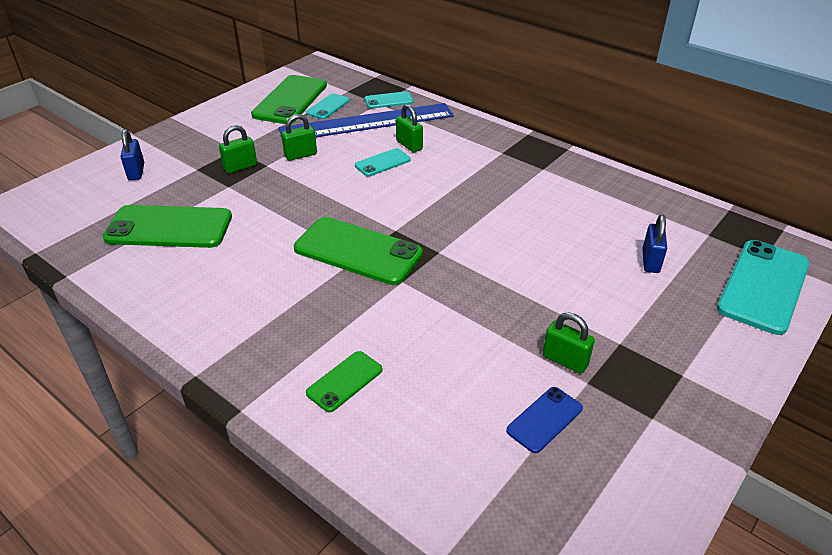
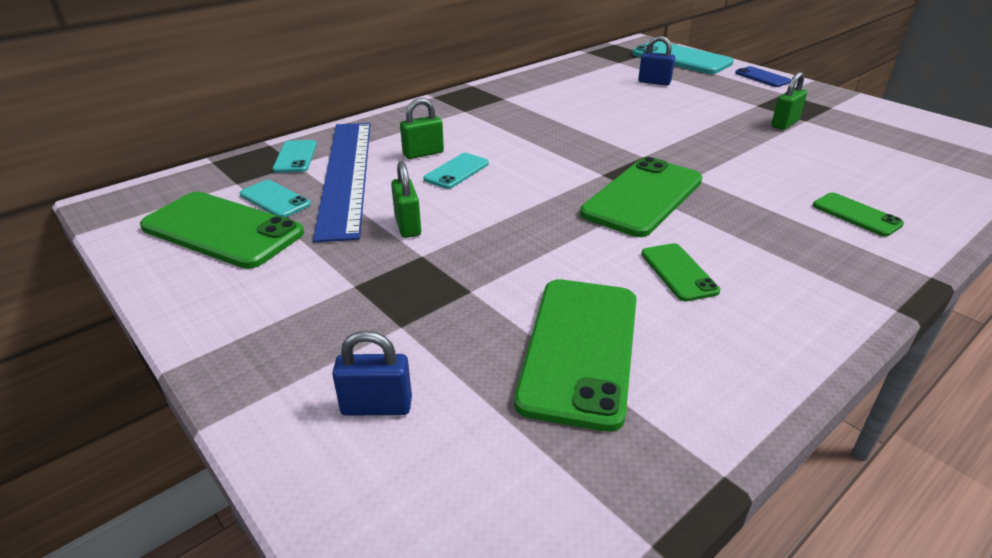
camera: 80 degrees left, 5 degrees down
green padlock [219,125,257,173] -> none
turquoise phone [355,148,410,176] -> turquoise phone turned 60 degrees clockwise [424,153,489,189]
blue phone [506,387,583,453] -> blue phone moved to [735,66,791,87]
none -> green phone [641,243,720,301]

